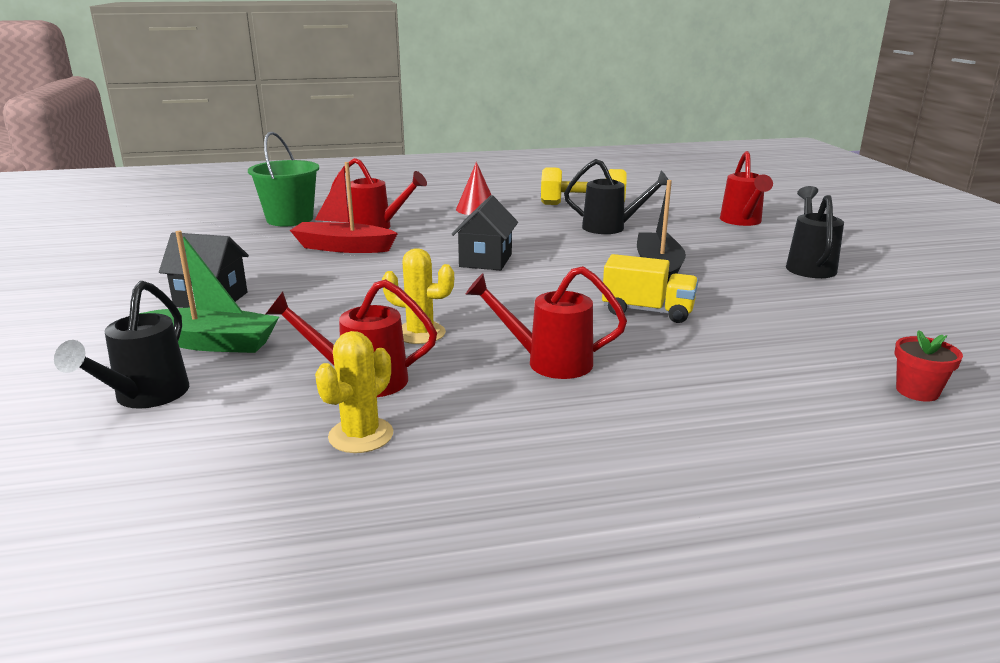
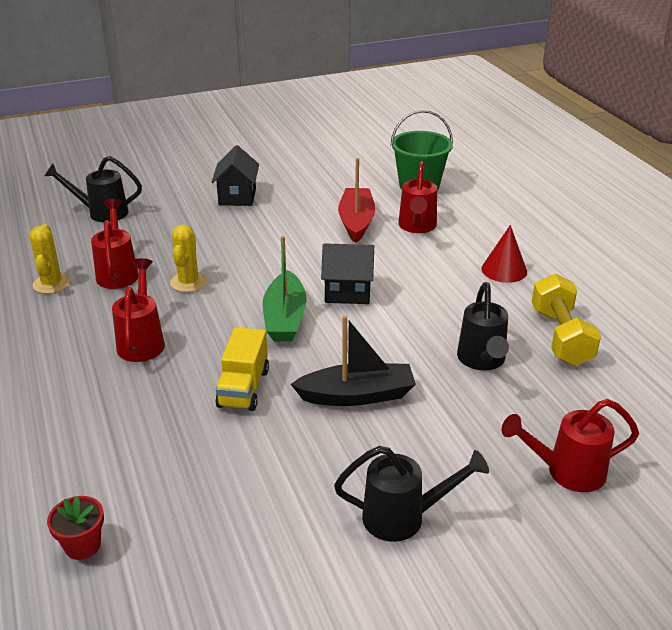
camera: 80 degrees right, 10 degrees up
green boat [139,231,279,353] -> green boat moved to [263,236,307,342]
yellow cactus [315,331,393,453] -> yellow cactus turned 60 degrees clockwise [30,224,71,294]

